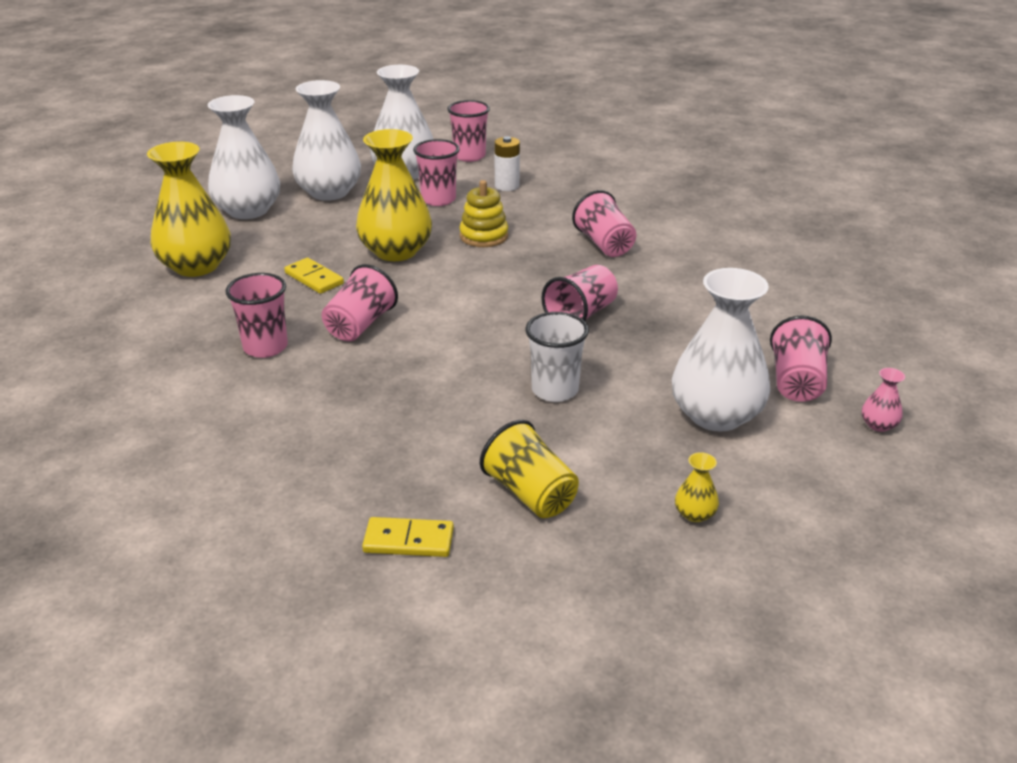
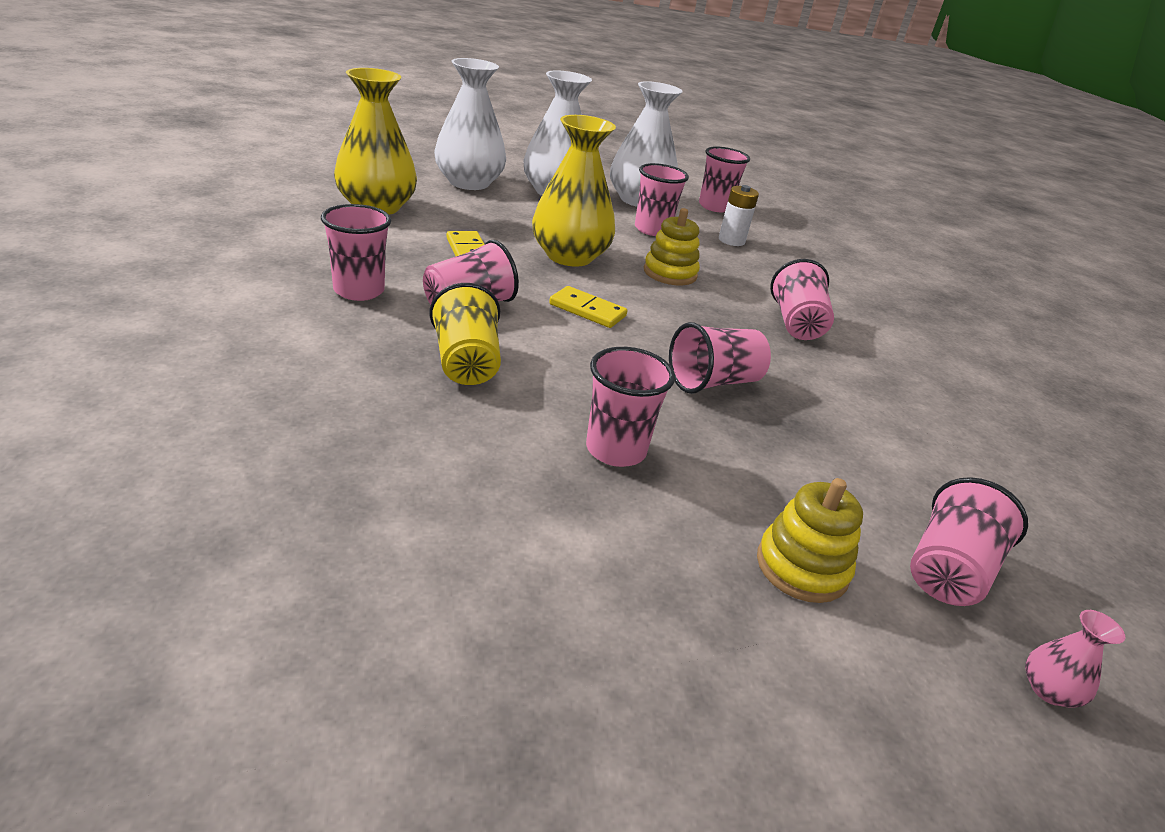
camera: 20 degrees right, 0 degrees up
yellow domino [362,517,454,557] -> yellow domino moved to [549,286,627,328]
yellow cup [480,420,579,518] -> yellow cup moved to [429,283,501,385]
white cup [525,312,589,402] -> pink cup [586,347,675,467]
white vase [672,268,770,432] -> yellow stacking toy [757,478,863,603]
yellow vase [675,452,719,522] -> none

